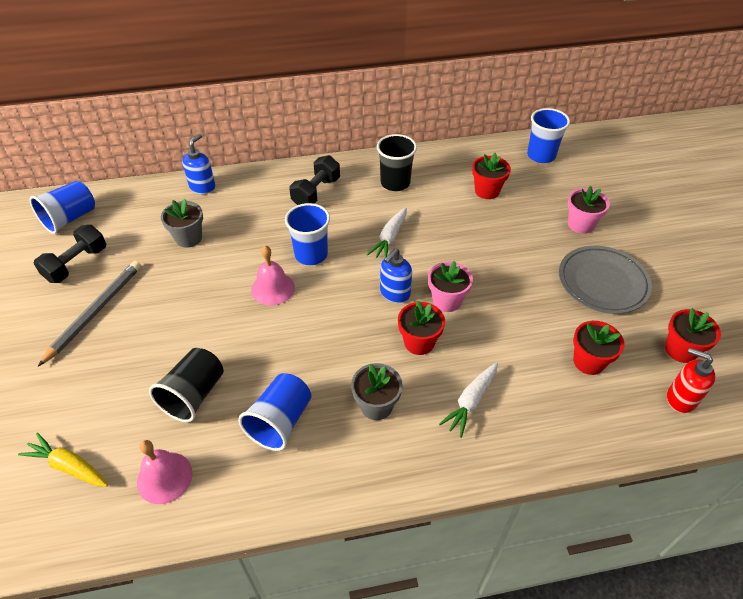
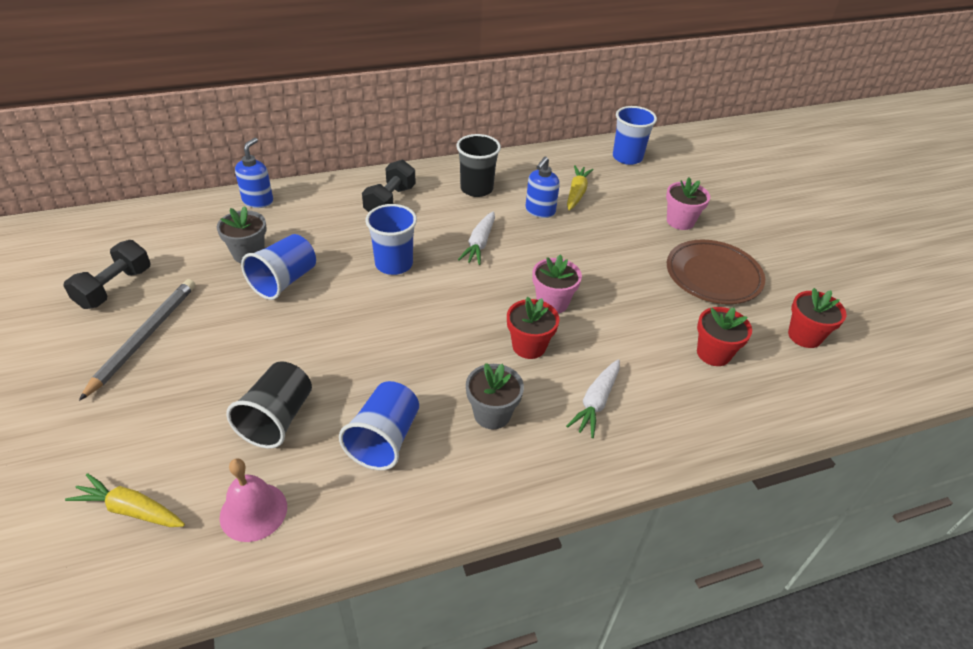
camera: 10 degrees left, 5 degrees down
blue cup [29,181,95,234] -> blue cup moved to [241,234,316,300]
pink bell [251,246,295,305] -> none
blue soap dispenser [380,248,412,303] -> blue soap dispenser moved to [525,157,560,218]
red flower pot [472,153,511,199] -> yellow carrot [567,165,594,210]
grey plate [559,246,652,314] -> brown plate [667,240,765,304]
red soap dispenser [667,348,715,413] -> none

